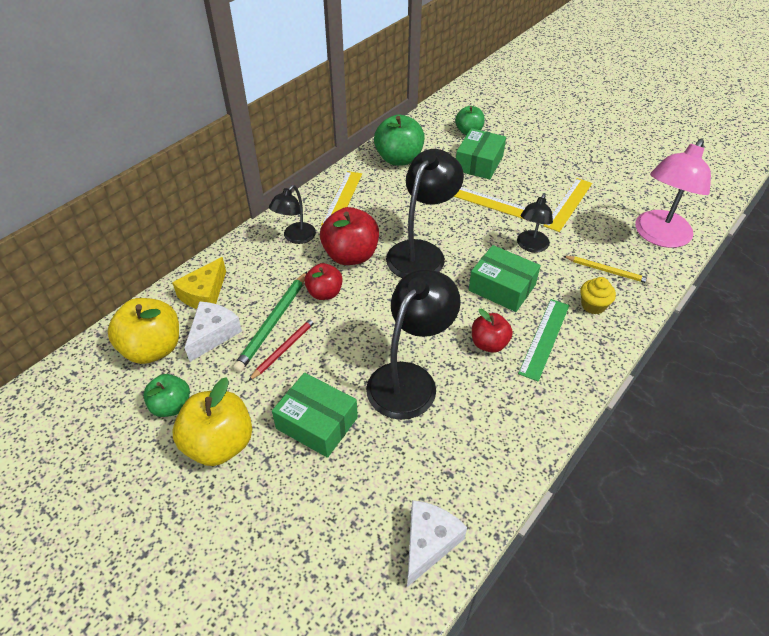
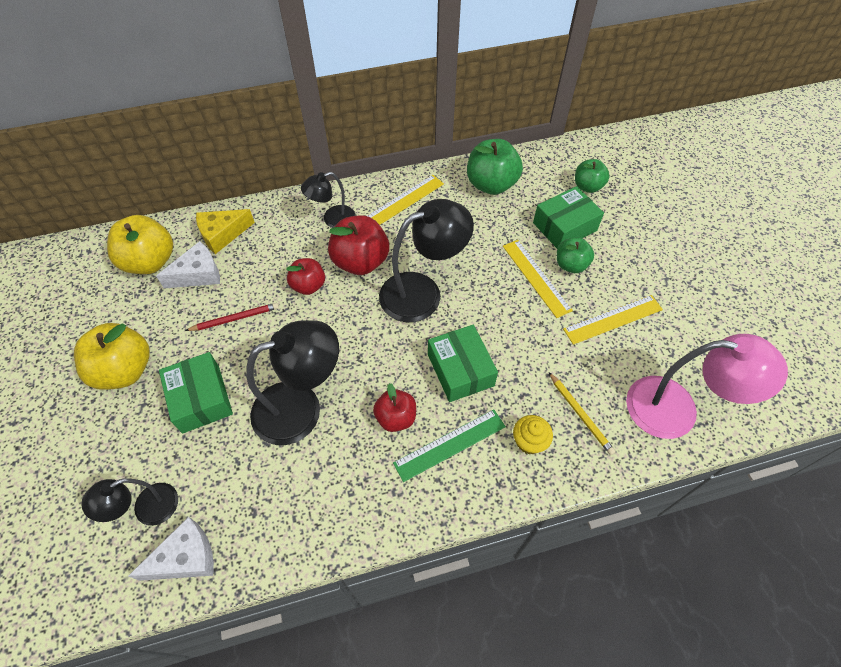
camera: 35 degrees right, 10 degrees up
green apple [143,374,190,417] -> green apple moved to [557,237,594,273]
green pencil [233,271,307,373] -> none
black lamp [517,193,553,252] -> black lamp moved to [81,479,178,526]
pink lamp [635,139,711,248] -> pink lamp turned 150 degrees counterclockwise [626,334,788,439]

